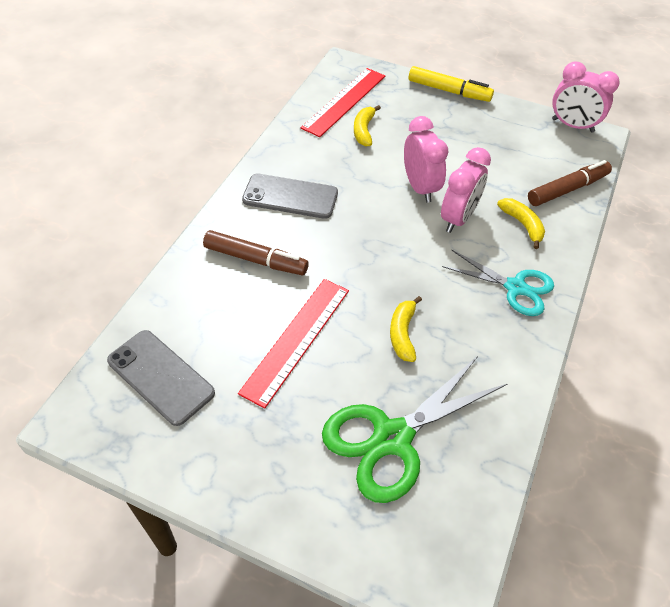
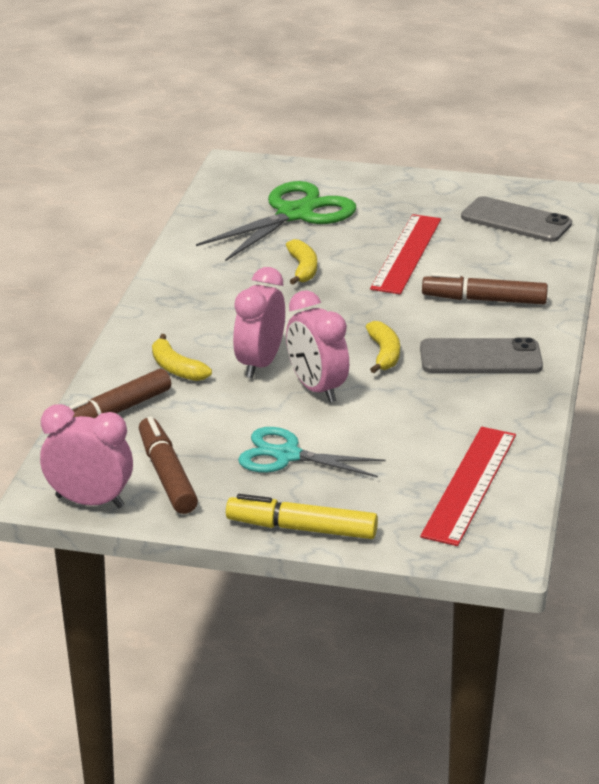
camera: 170 degrees right, 20 degrees down
yellow banana [354,105,381,146] -> yellow banana moved to [366,321,400,373]
turquoise scissors [442,250,554,316] -> turquoise scissors moved to [238,427,386,478]
none -> brown marker [139,416,198,514]

